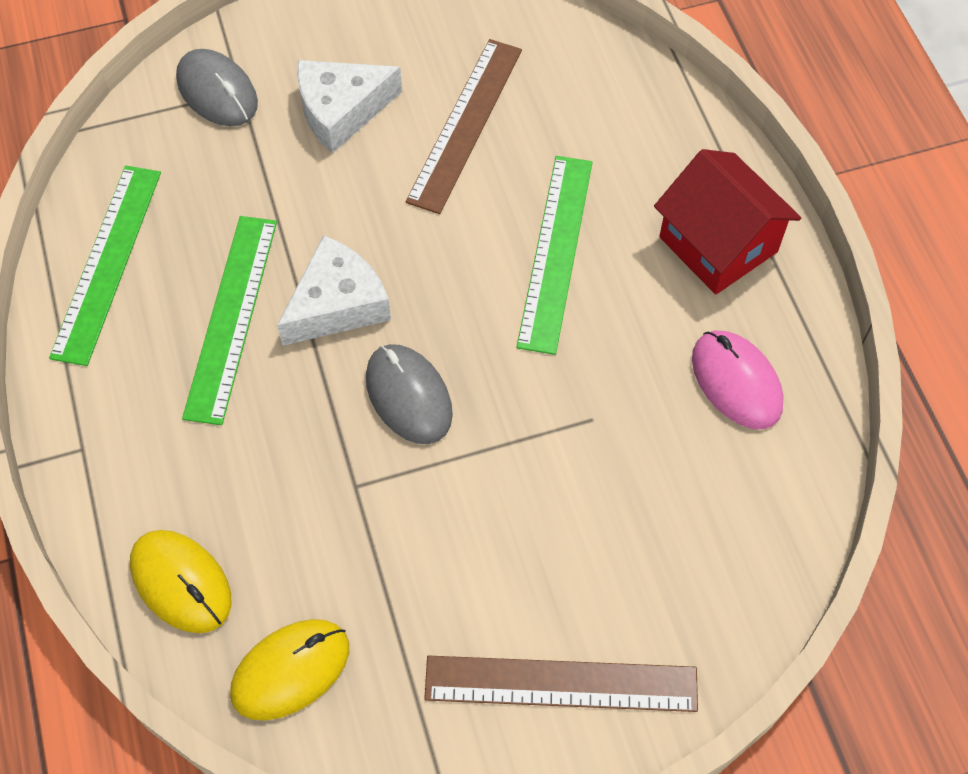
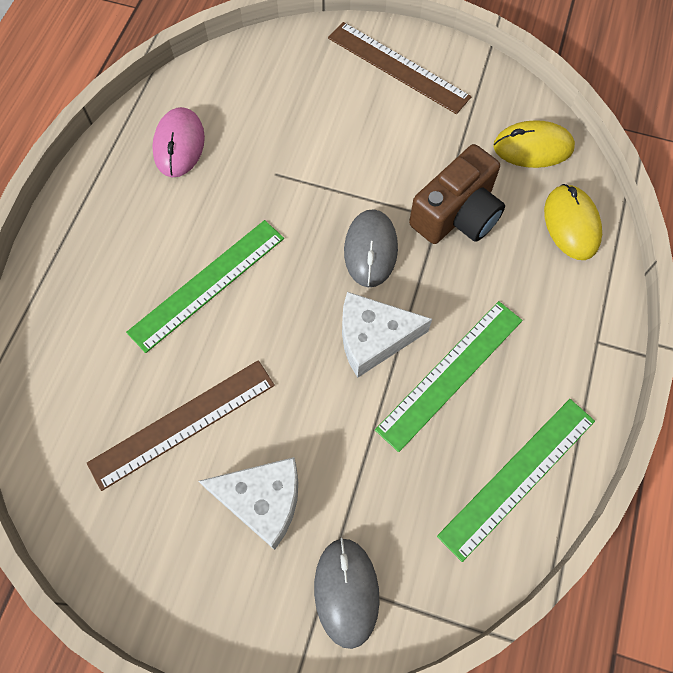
camera: 145 degrees left, 5 degrees up
red house [654,149,801,295] -> none
none -> brown camera [409,144,505,244]

